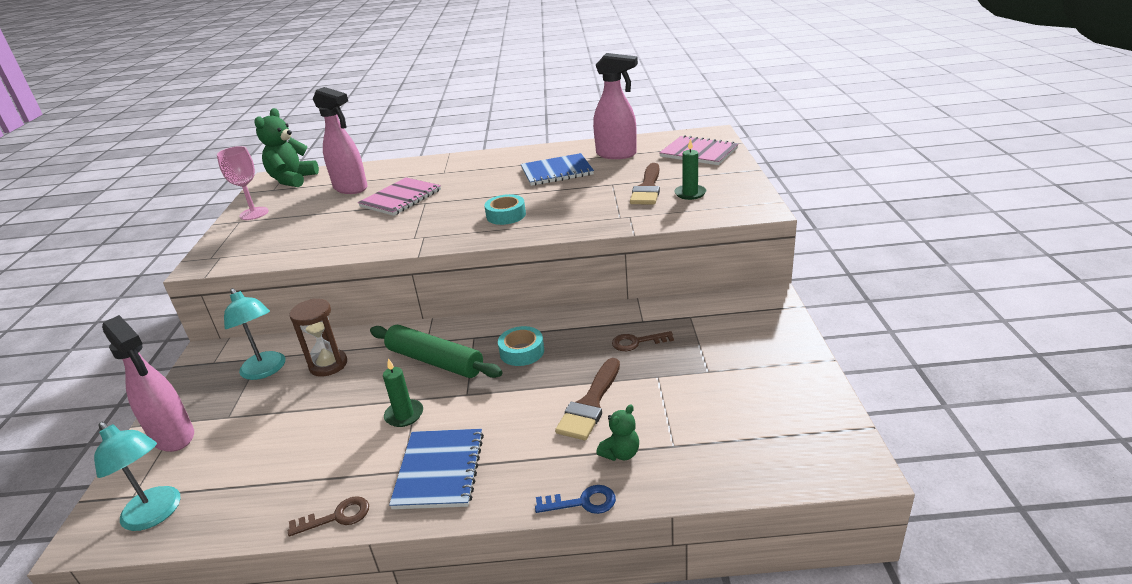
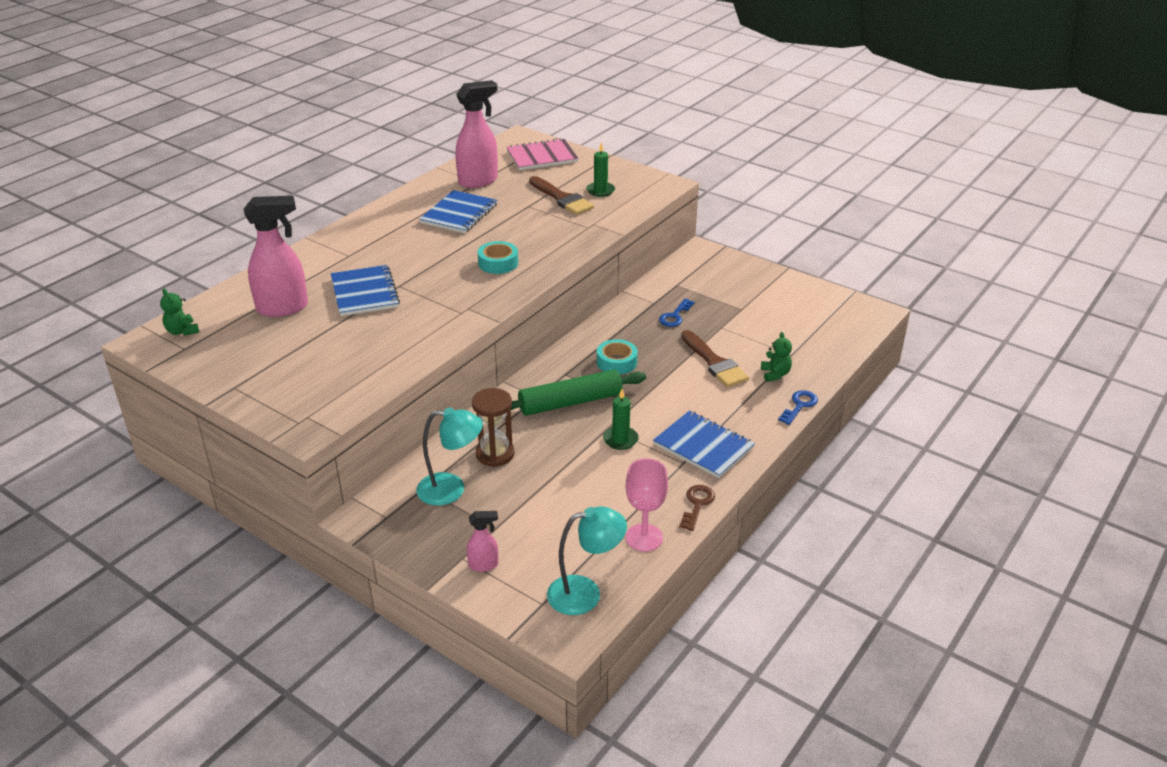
camera: 55 degrees left, 5 degrees up
pink spray bottle [102,315,194,452] -> pink spray bottle [467,511,498,572], size x0.49
pink goblet [217,146,269,220] -> pink goblet moved to [626,458,668,551]
green teddy bear [254,108,319,187] -> green teddy bear [160,288,199,336], size x0.52
pink notebook [358,177,441,216] -> blue notebook [331,265,400,316]
brown key [612,331,674,351] -> blue key [659,299,695,327]

